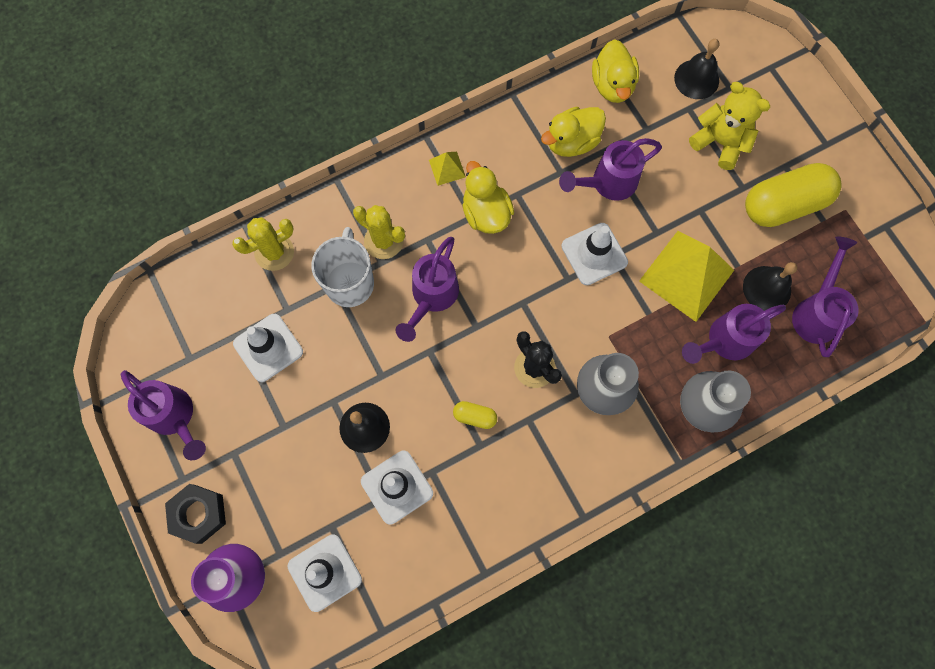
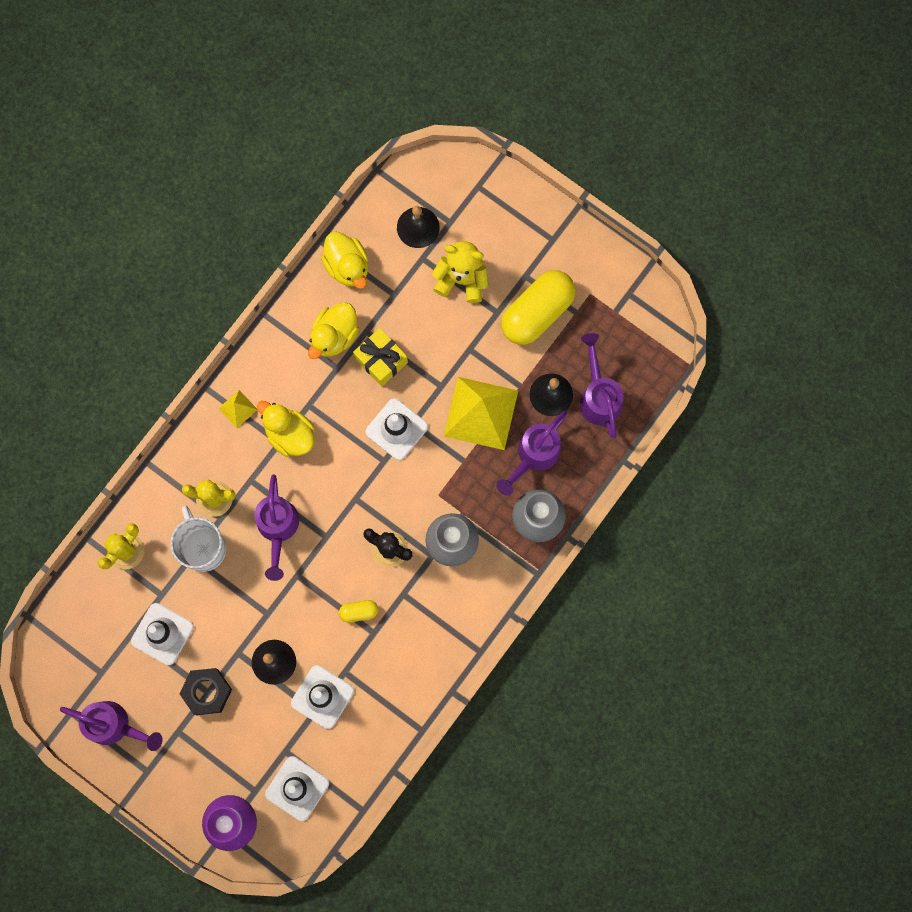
camera: 25 degrees left, 5 degrees up
black nut [165,484,226,544] -> black nut moved to [180,668,232,715]
purple watering can [559,138,662,201] -> yellow gift [353,328,408,386]

